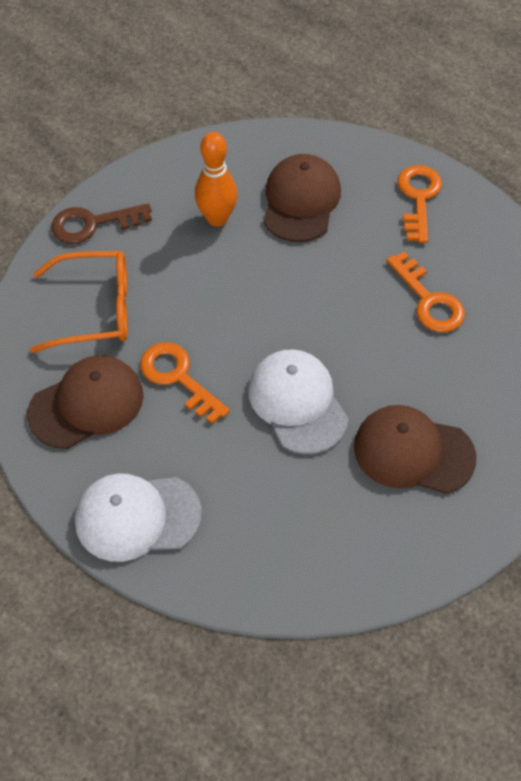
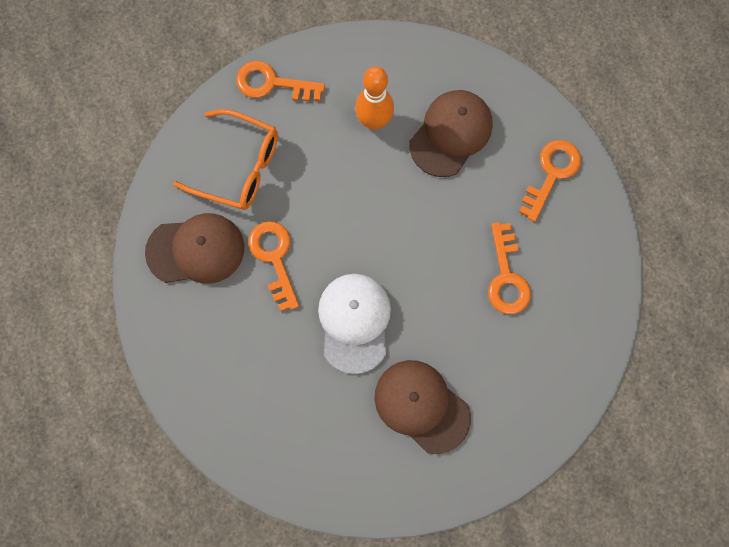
camera: 25 degrees right, 20 degrees up
brown key [51,203,152,244] -> orange key [236,61,325,101]
white cap [75,473,202,562] -> none

